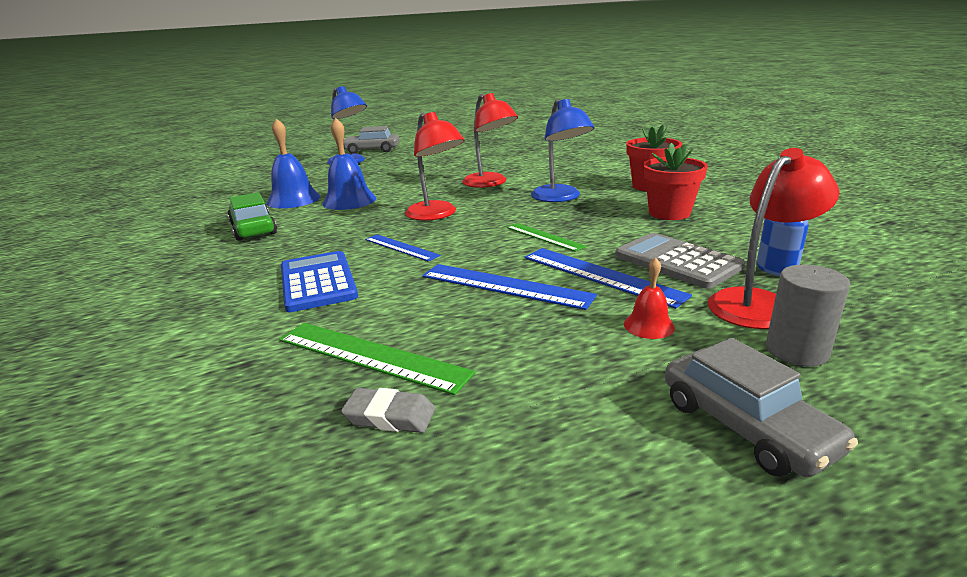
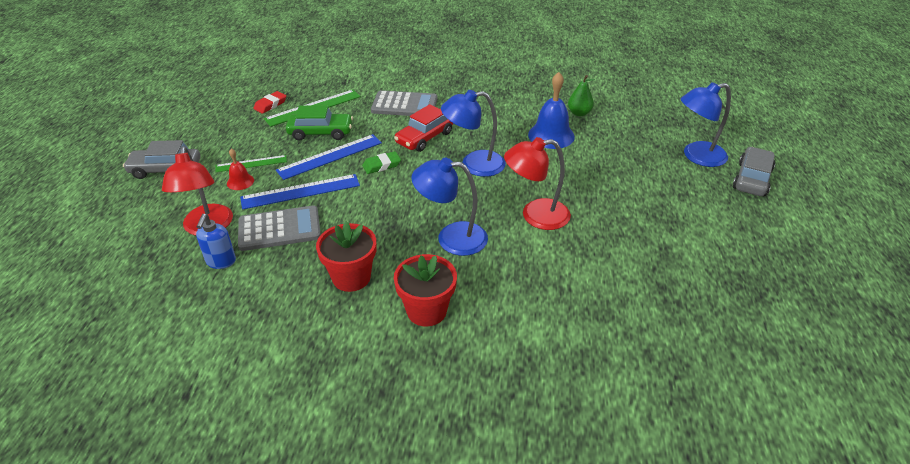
camera: 115 degrees right, 15 degrees up
green car [227,192,277,241] -> green car moved to [286,105,353,140]
blue bell [267,118,321,208] -> green pear [568,75,595,116]
blue calculator [281,251,358,312] -> grey calculator [371,90,437,116]
grey eraser [341,388,435,433] -> red eraser [253,91,286,114]
blue ruler [365,234,440,262] -> red car [394,104,453,152]
red lamp [405,112,465,221] -> blue lamp [441,90,506,177]
green ruler [507,223,587,252] -> green ruler moved to [215,155,287,172]
grey cylinder [766,265,850,366] -> none
none -> green eraser [362,151,401,174]

